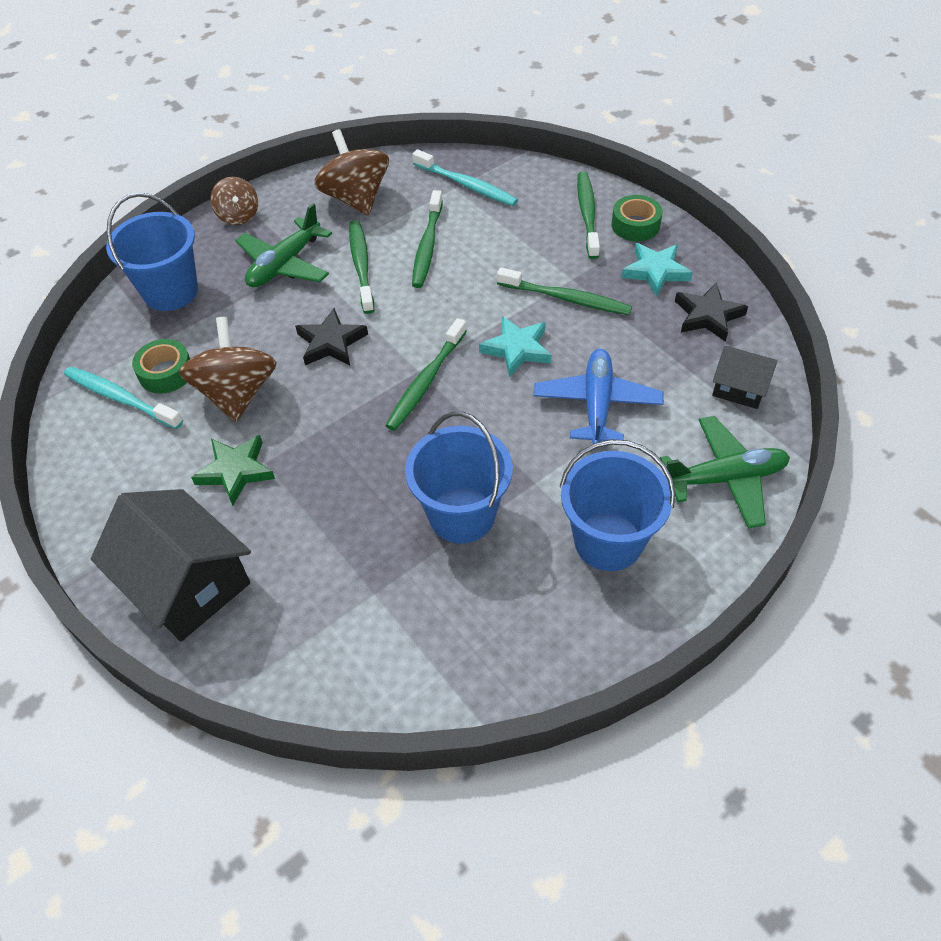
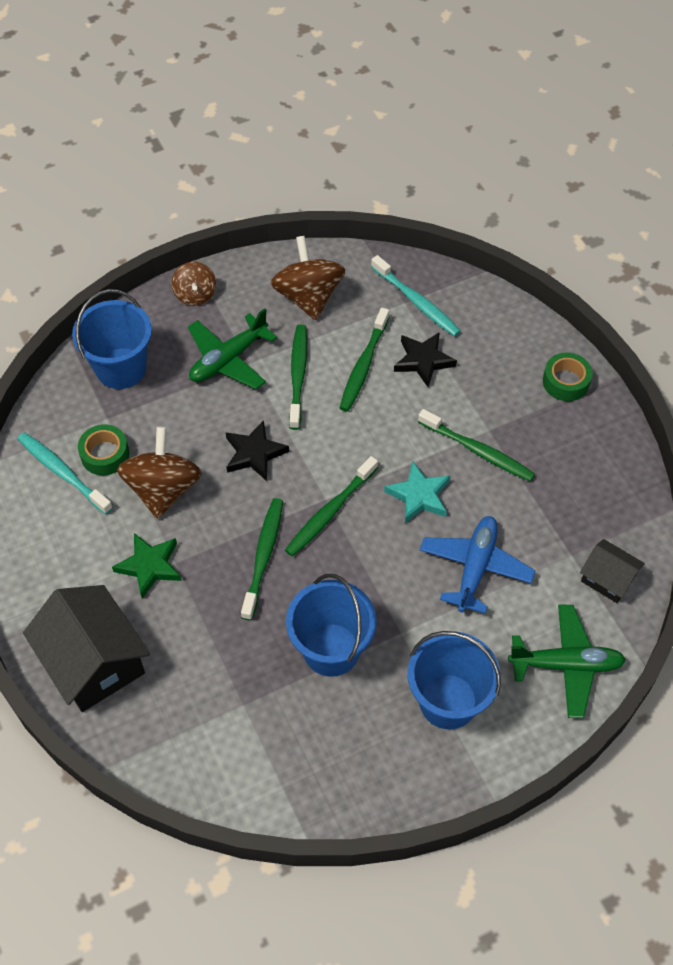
camera: 10 degrees right, 5 degrees up
green toothbrush [577,171,600,259] -> green toothbrush moved to [241,498,283,620]
turquoise star [621,243,693,297] -> none
black star [675,283,748,342] -> black star moved to [394,332,457,387]

